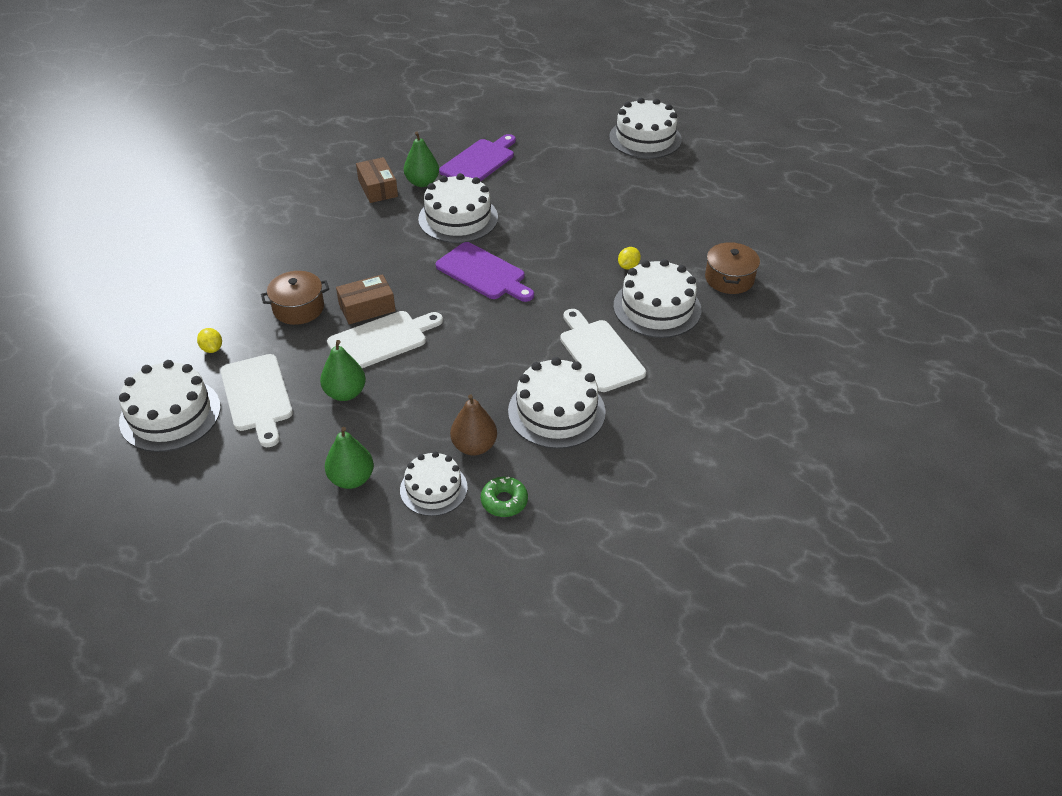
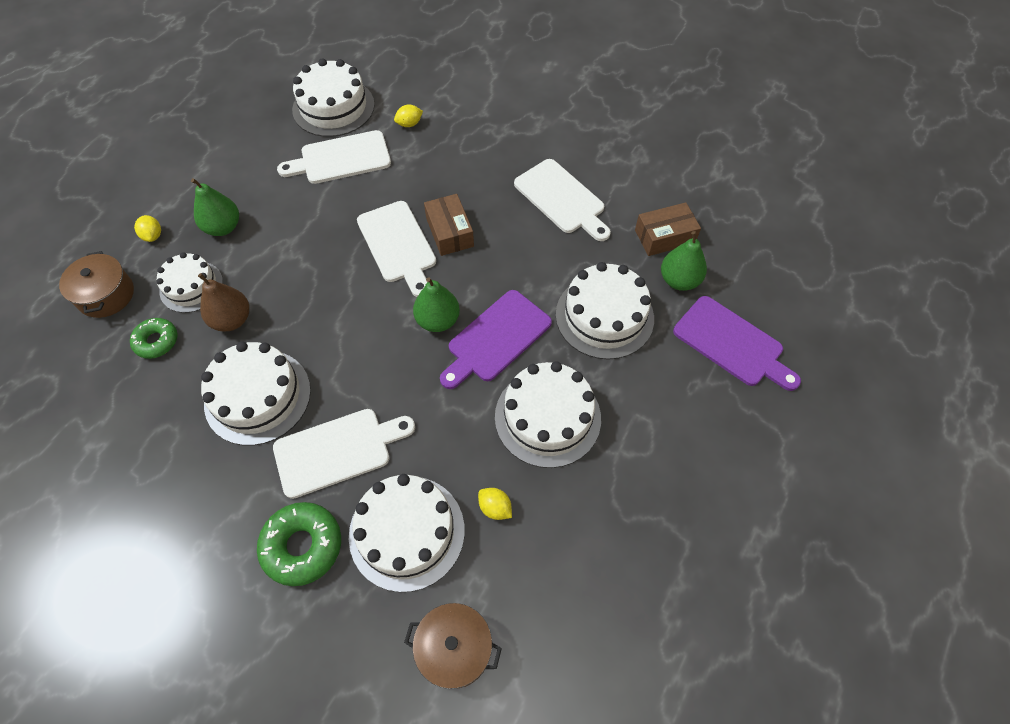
camera: 95 degrees right, 15 degrees up
brown pot [261,271,329,325] -> brown pot moved to [59,251,134,318]
green pear [320,340,366,401] -> green pear moved to [413,277,460,332]
white cake [609,98,682,159] -> white cake moved to [495,361,601,468]
none -> yellow lemon [134,215,161,242]
none -> green donut [257,502,341,586]
none -> white cutting board [514,159,611,241]

